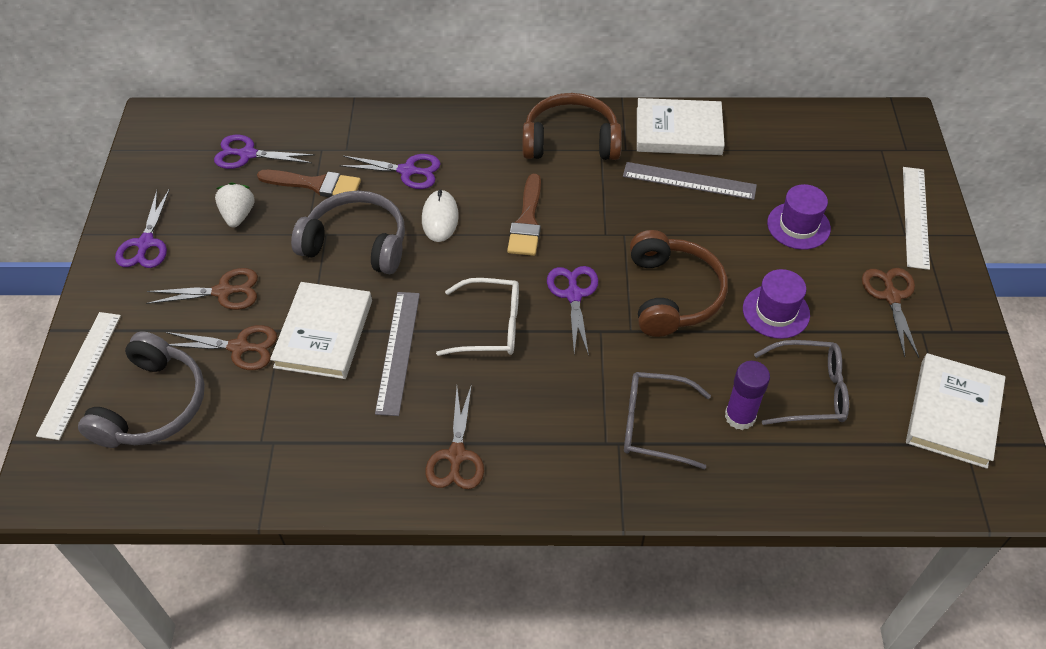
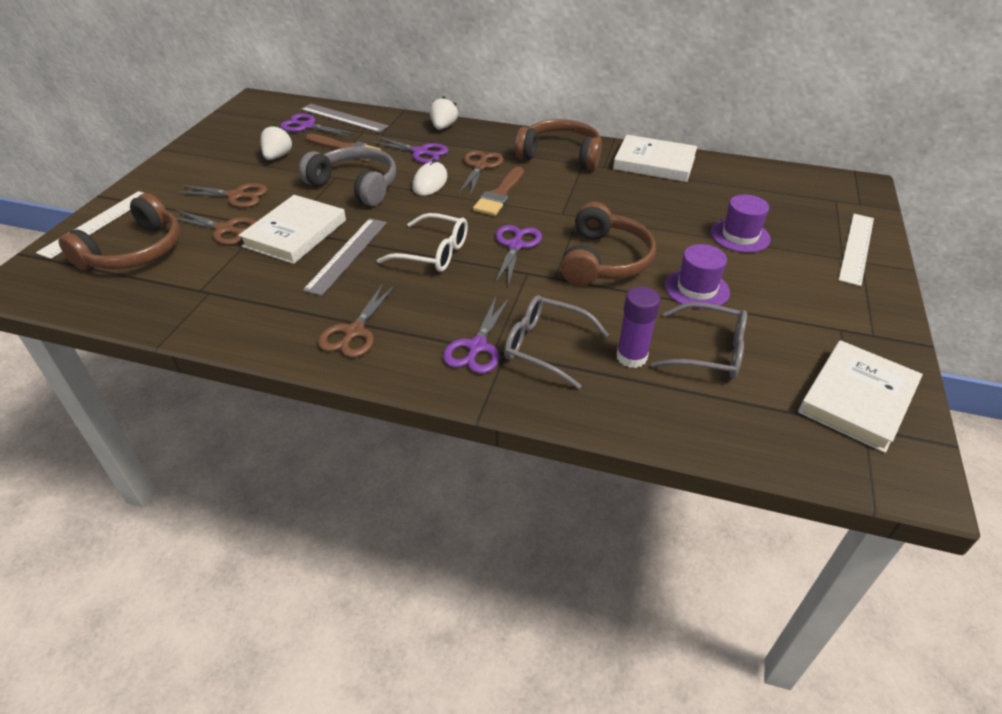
camera: 15 degrees right, 10 degrees down
grey headphones [78,331,205,448] -> brown headphones [58,193,180,270]
purple scissors [115,189,170,268] -> purple scissors moved to [443,297,509,374]
grey ruler [623,162,757,200] -> grey ruler moved to [301,104,388,133]
brown scissors [862,268,919,358] -> brown scissors moved to [459,150,504,196]
none -> white strawberry [430,96,458,130]

